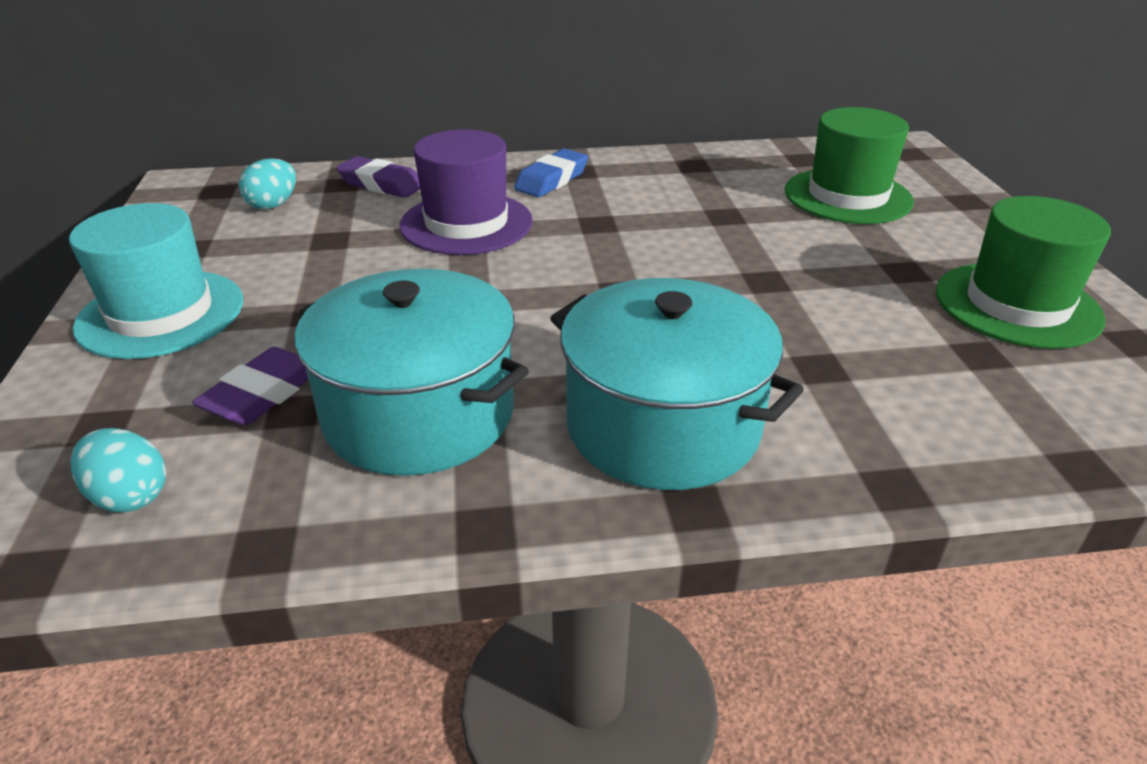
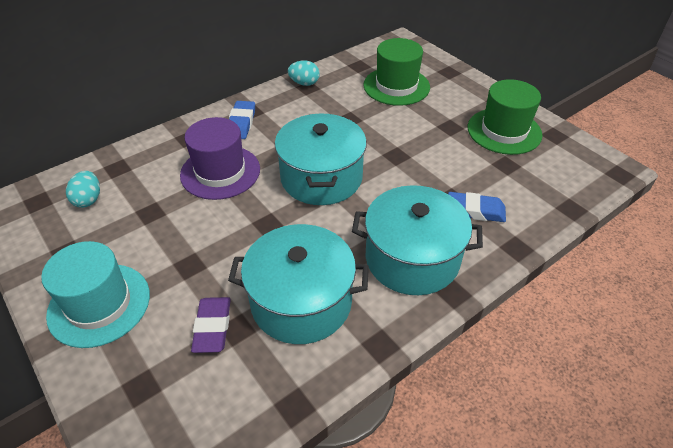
camera: 30 degrees left, 10 degrees up
turquoise egg [71,428,166,512] -> turquoise egg moved to [288,60,320,86]
purple eraser [337,156,420,198] -> none
none -> turquoise pot [275,114,367,205]
none -> blue eraser [448,192,506,222]

